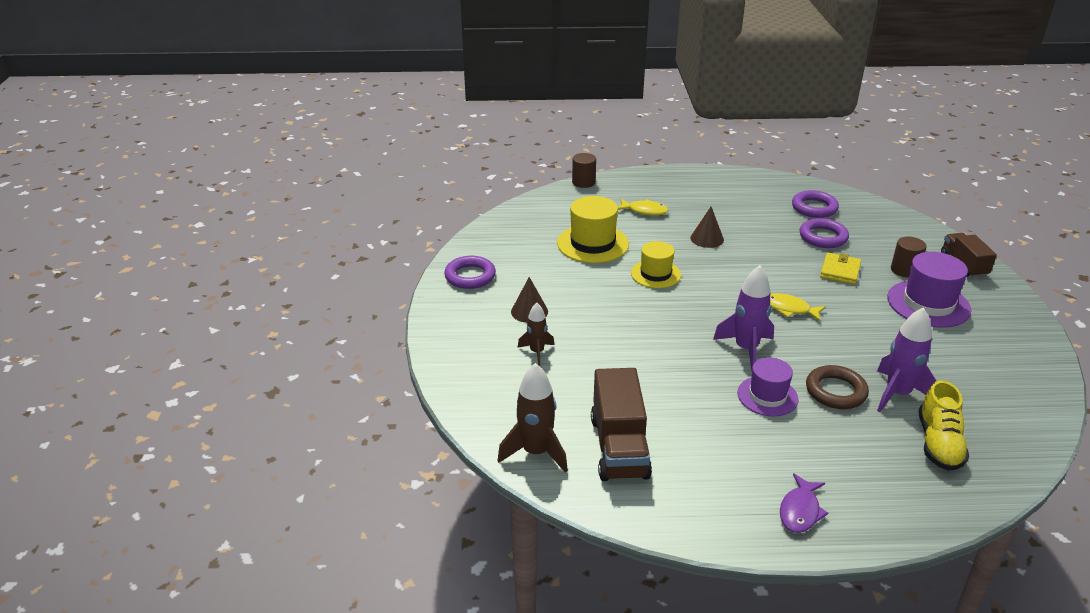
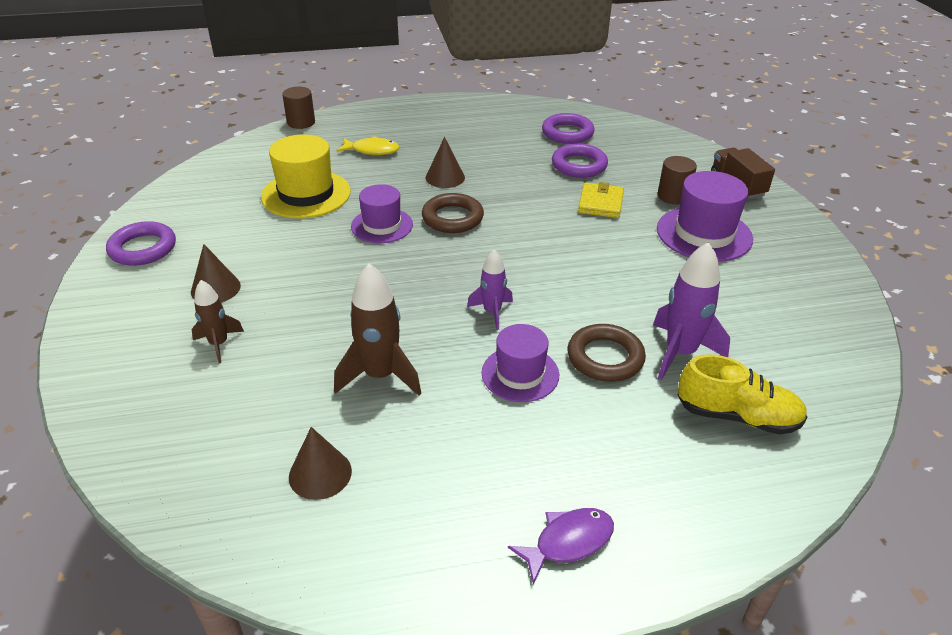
camera: 10 degrees left, 5 degrees up
brown rocket [497,363,568,473] -> brown rocket moved to [334,263,421,396]
brown truck [591,368,652,481] -> brown cone [289,427,352,500]
yellow hat [631,241,681,288] -> purple hat [351,184,413,243]
purple rocket [713,265,774,372] -> purple rocket [467,249,513,330], size x0.61
yellow fish [770,293,826,321] -> none
purple fish [780,473,828,533] -> purple fish turned 135 degrees counterclockwise [508,508,614,584]
yellow shoe [918,380,969,471] -> yellow shoe turned 75 degrees counterclockwise [677,354,807,435]
none -> brown ring [422,193,484,233]

